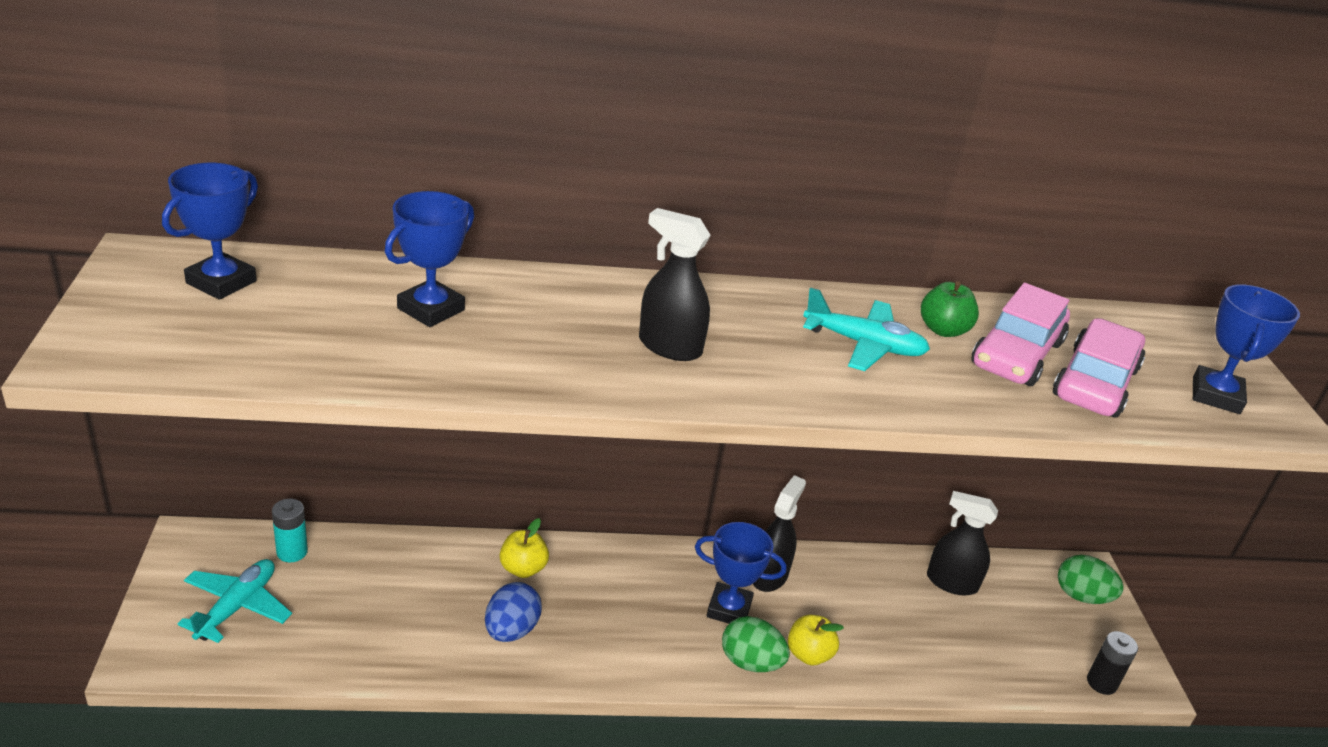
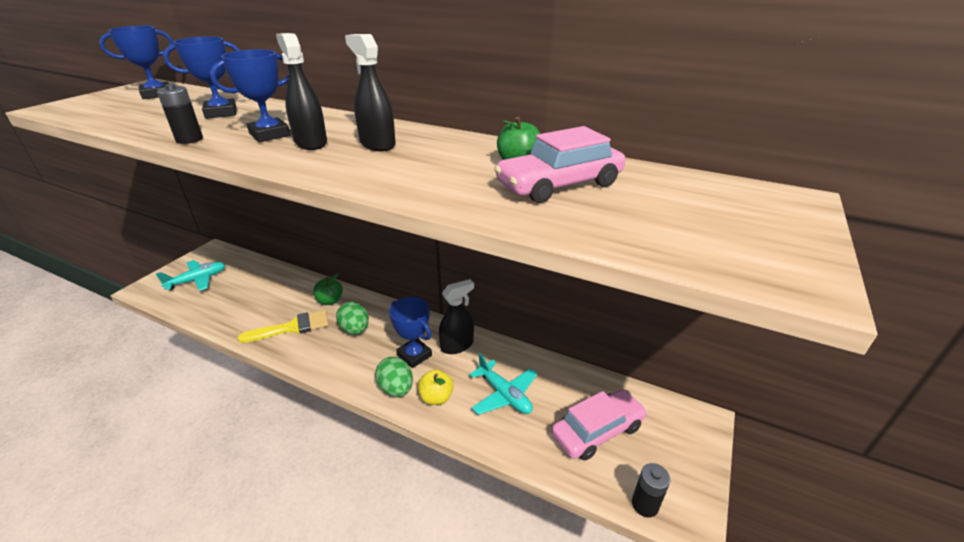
camera: 35 degrees right, 0 degrees up
turquoise battery [272,499,308,562] -> none
blue egg [485,582,542,642] -> yellow brush [238,310,329,343]
yellow apple [500,518,549,578] -> green apple [313,273,343,305]
turquoise plane [803,287,930,371] -> turquoise plane moved to [469,353,538,415]
black spray bottle [927,491,998,596] -> black spray bottle moved to [345,34,396,151]
pink car [1053,318,1145,418] -> pink car moved to [551,389,647,461]
green egg [1058,555,1124,604] -> green egg moved to [336,301,369,335]
blue trophy [1193,284,1300,414] -> blue trophy moved to [210,49,291,142]
none -> black battery [157,84,203,144]

